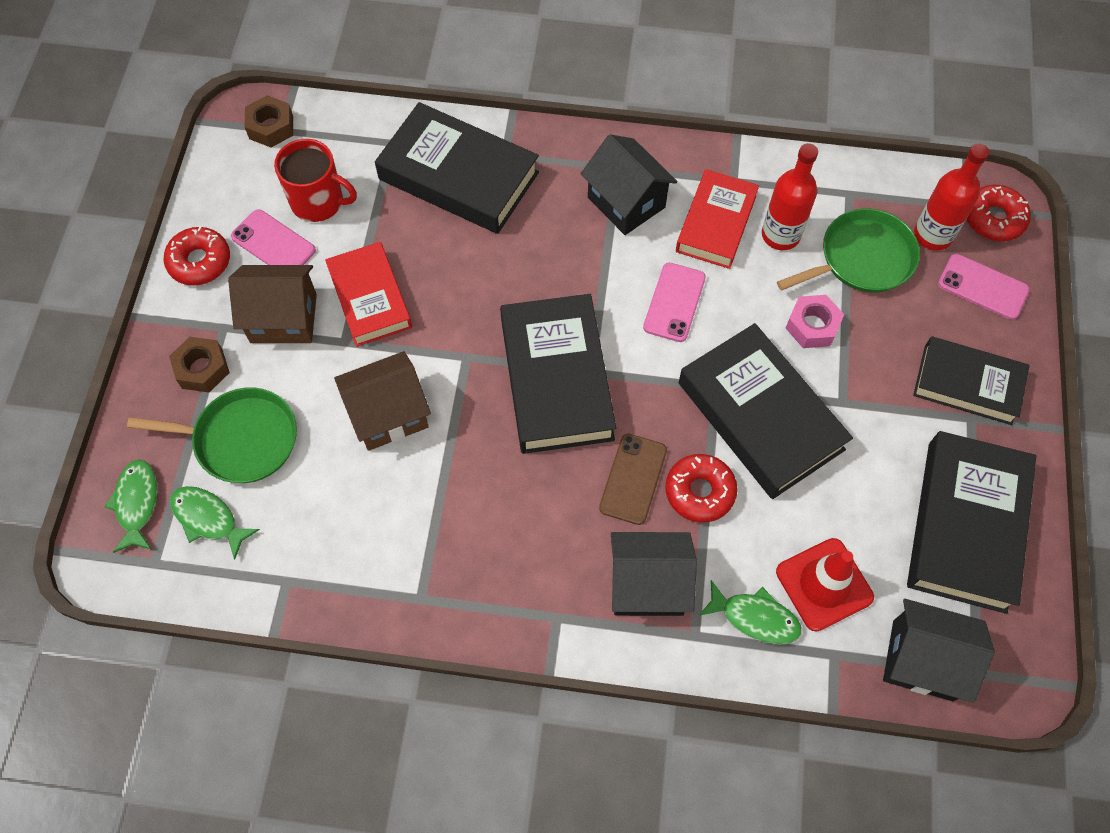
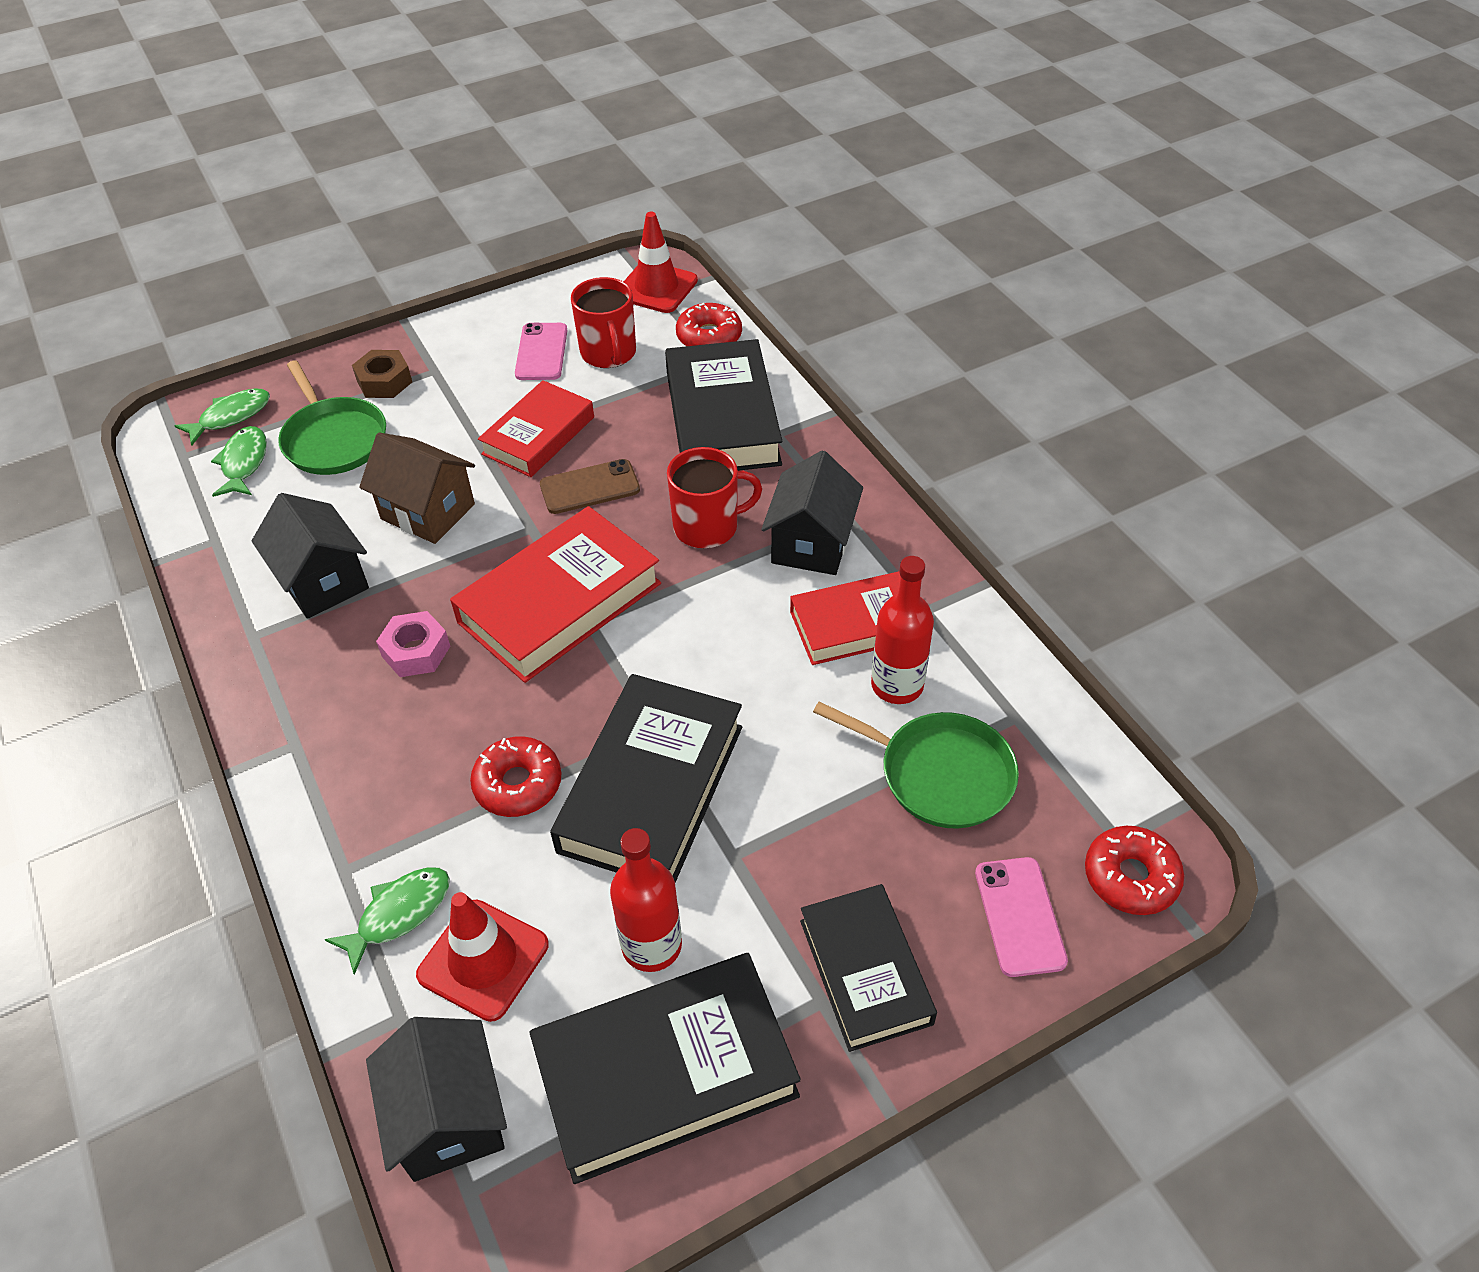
camera: 55 degrees right, 15 degrees down
red donut [164,226,230,286] -> red donut moved to [676,303,742,346]
brown house [228,265,317,343] -> none
brown nut [245,95,293,148] -> red traffic cone [624,212,698,313]
black book [500,294,616,454] -> red book [450,506,661,683]
brown phone [599,434,667,525] -> brown phone moved to [540,459,640,514]
black house [611,532,697,616] -> black house moved to [252,493,369,619]
pink phone [643,263,706,342] -> none
green fish [699,580,802,644] -> green fish turned 120 degrees counterclockwise [325,867,450,975]
pink nut [786,295,844,348] -> pink nut moved to [376,611,450,677]
red bottle [914,143,989,250] -> red bottle moved to [610,828,682,972]
none -> red mug [667,447,762,548]

